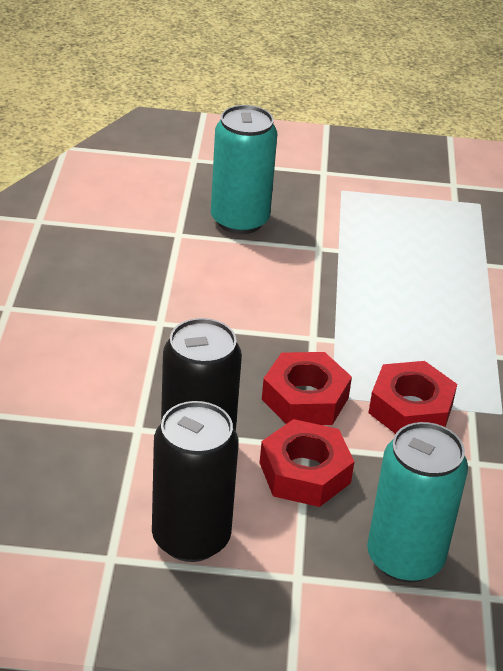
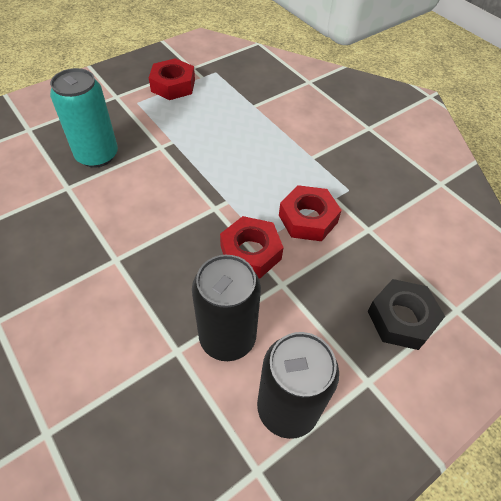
camera: 40 degrees left, 15 degrees up
red nut [260,419,354,507] -> red nut moved to [149,58,195,100]
turquoise can [367,422,468,582] -> black nut [367,279,445,350]

